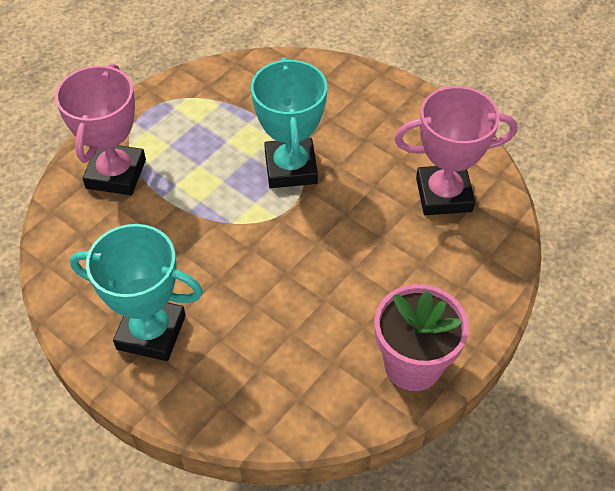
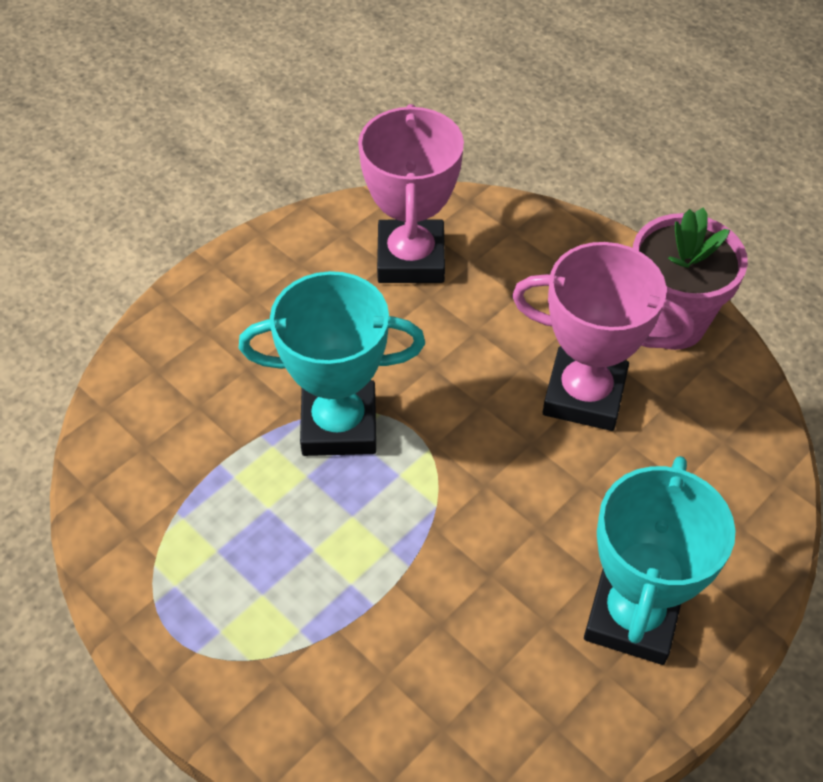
camera: 85 degrees left, 0 degrees up
pink trophy [55,63,146,195] -> pink trophy moved to [512,242,694,431]

